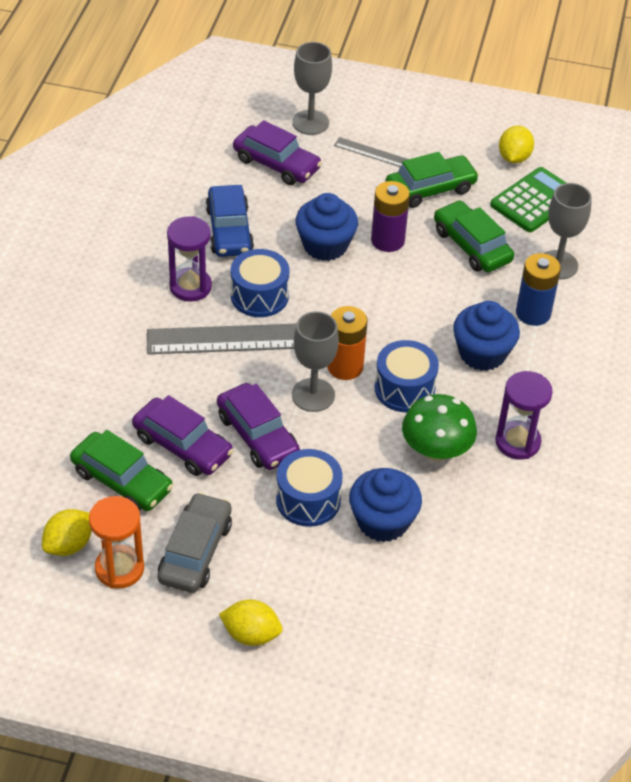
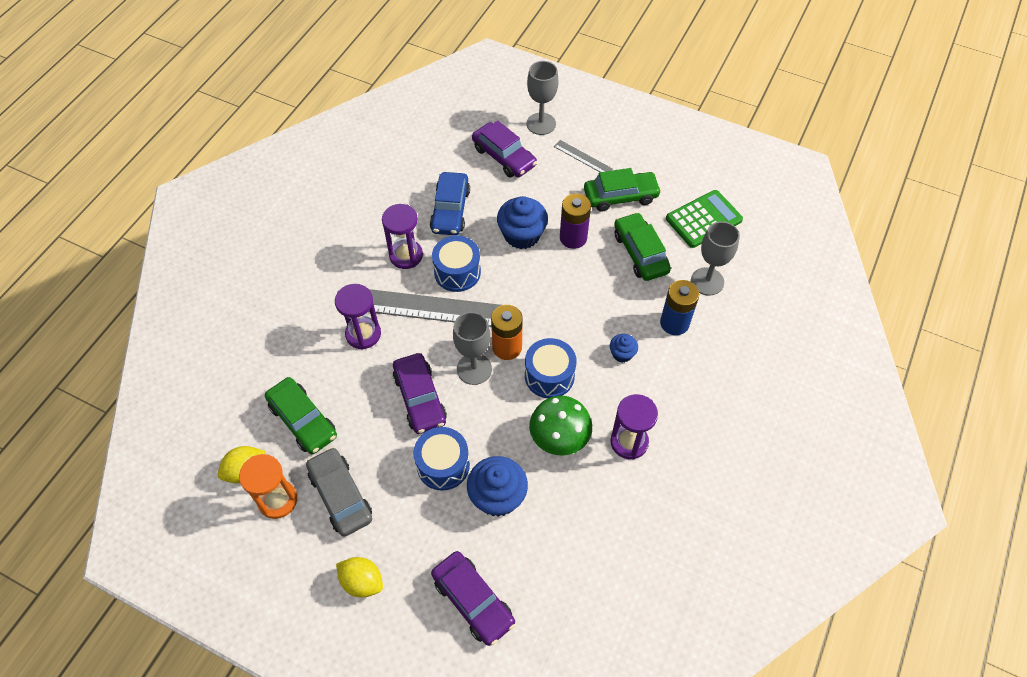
camera: 15 degrees right, 10 degrees up
purple car [132,395,234,476] -> purple car moved to [431,551,515,646]
grey car [158,492,232,593] -> grey car turned 60 degrees counterclockwise [306,447,372,537]
blue cupcake [453,301,520,371] -> blue cupcake [610,334,638,363], size x0.52
yellow lemon [499,126,534,163] -> none
none -> purple hourglass [335,284,381,350]

